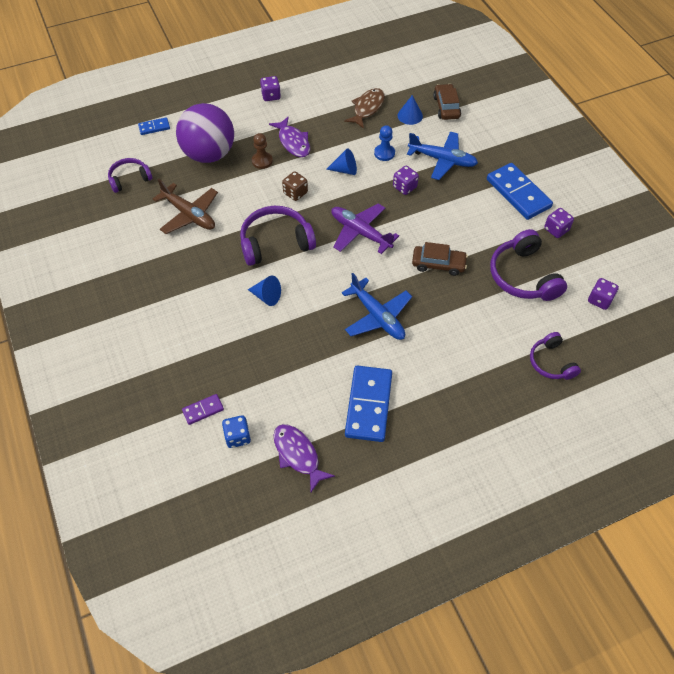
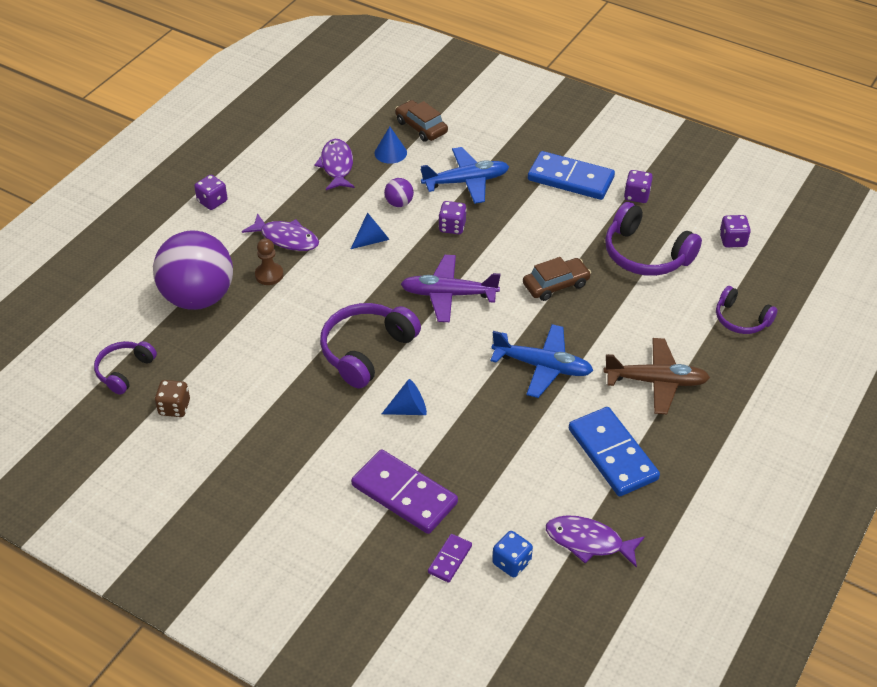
camera: 35 degrees left, 10 degrees down
blue domino [138,117,170,135] -> none
brown plane [153,179,218,234] -> brown plane moved to [603,338,710,414]
brown dice [282,171,308,201] -> brown dice moved to [155,380,190,417]
brown fish [344,88,385,129] -> purple fish [314,139,355,190]
blue pawn [374,125,395,161] -> purple ball [384,178,414,207]
none -> purple domino [351,449,458,534]

